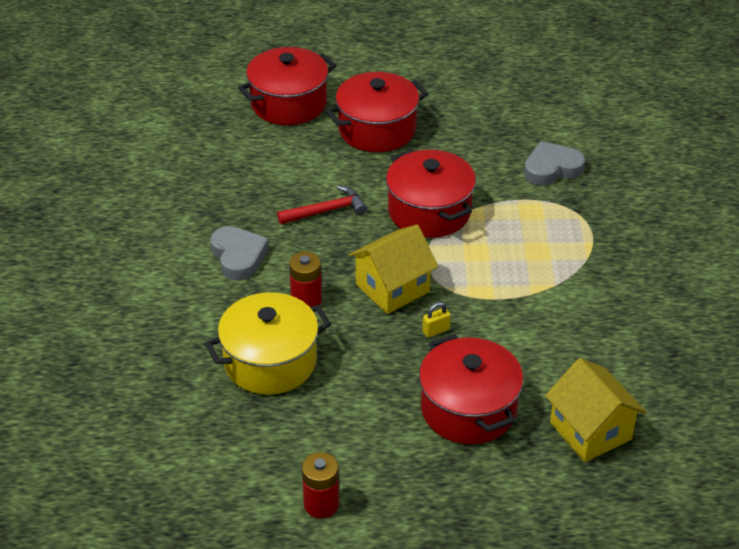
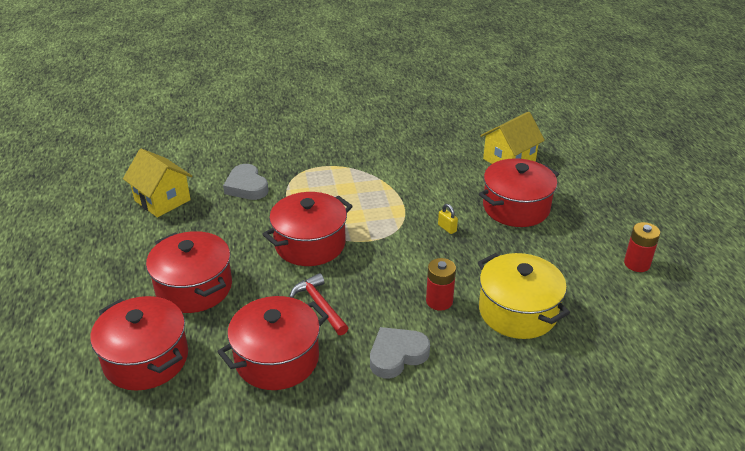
camera: 100 degrees left, 5 degrees down
yellow house [349,225,438,314] -> yellow house moved to [123,149,192,217]
none -> red pot [217,296,329,390]

